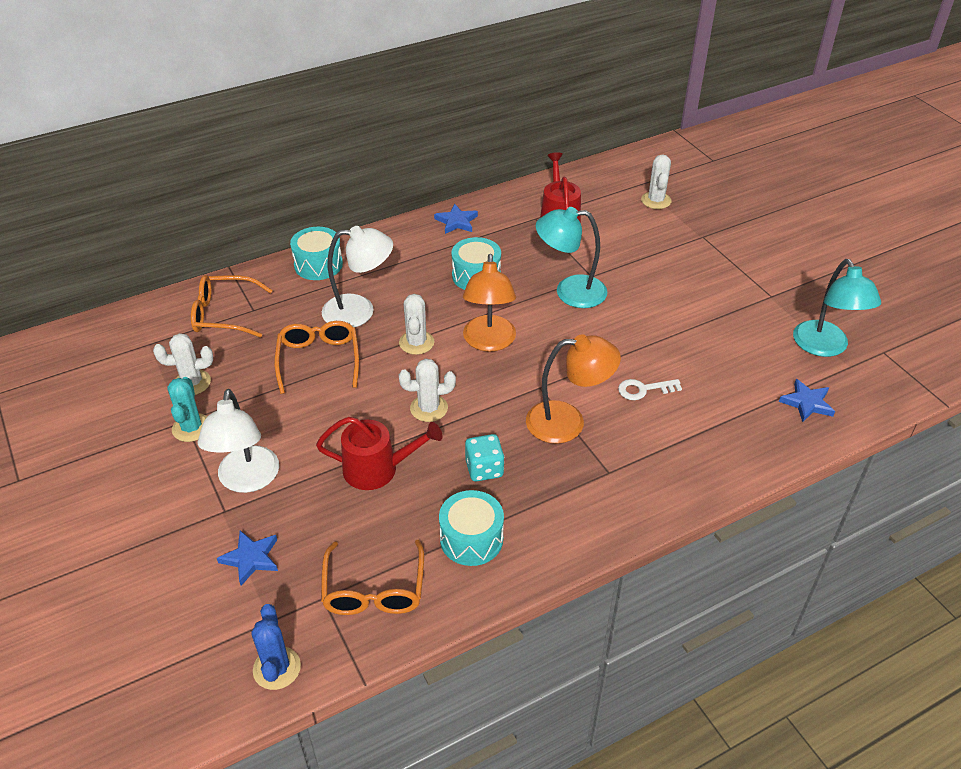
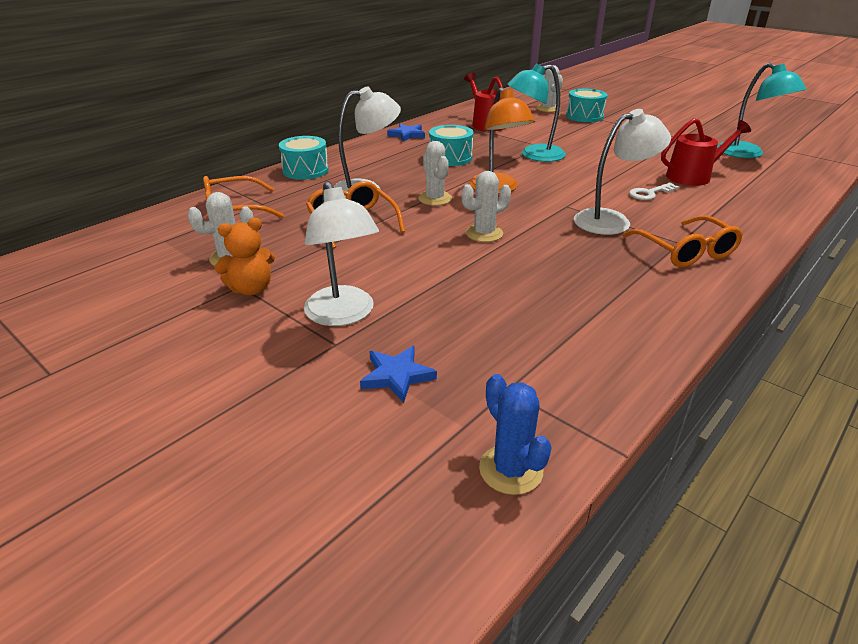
camera: 20 degrees left, 10 degrees down
turquoise cactus [167,377,207,442] -> orange teddy bear [214,218,275,295]
red watering can [316,417,443,490] -> red watering can moved to [661,118,751,186]
orange glasses [321,540,424,615] -> orange glasses moved to [622,216,743,267]
turquoise drum [439,490,504,566] -> turquoise drum moved to [566,89,607,122]
turquoise dice [465,434,505,482] -> none
orange lamp [526,334,621,444] -> white lamp [574,109,671,235]
blue star [779,379,835,422] -> none

